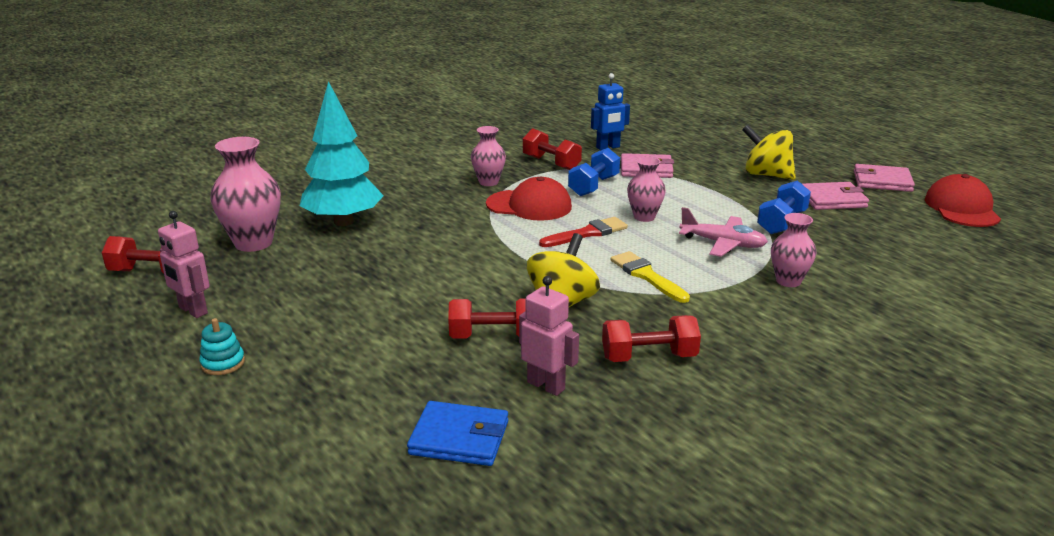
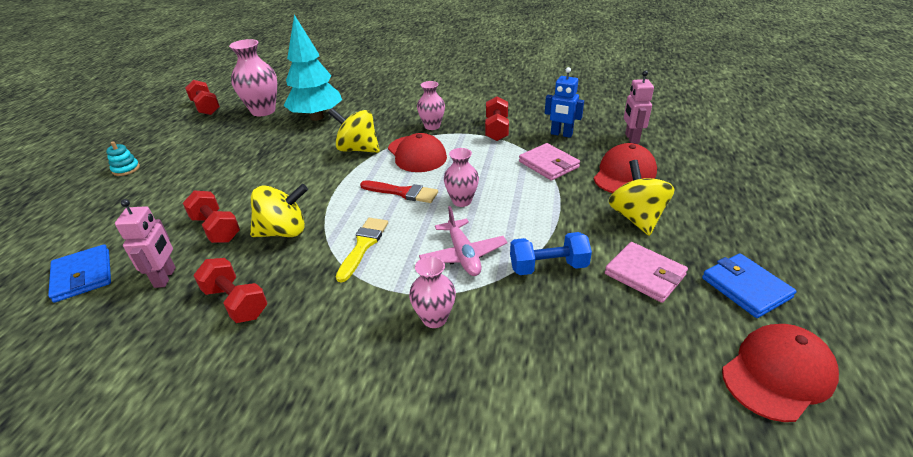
camera: 50 degrees right, 10 degrees up
pink robot [158,211,210,318] -> pink robot moved to [624,71,654,144]
blue dumbbell [568,148,620,196] -> none
pink wallet [854,164,915,192] -> blue wallet [702,253,797,318]
none -> yellow spinning top [328,108,380,153]
none -> red cap [593,143,657,193]

